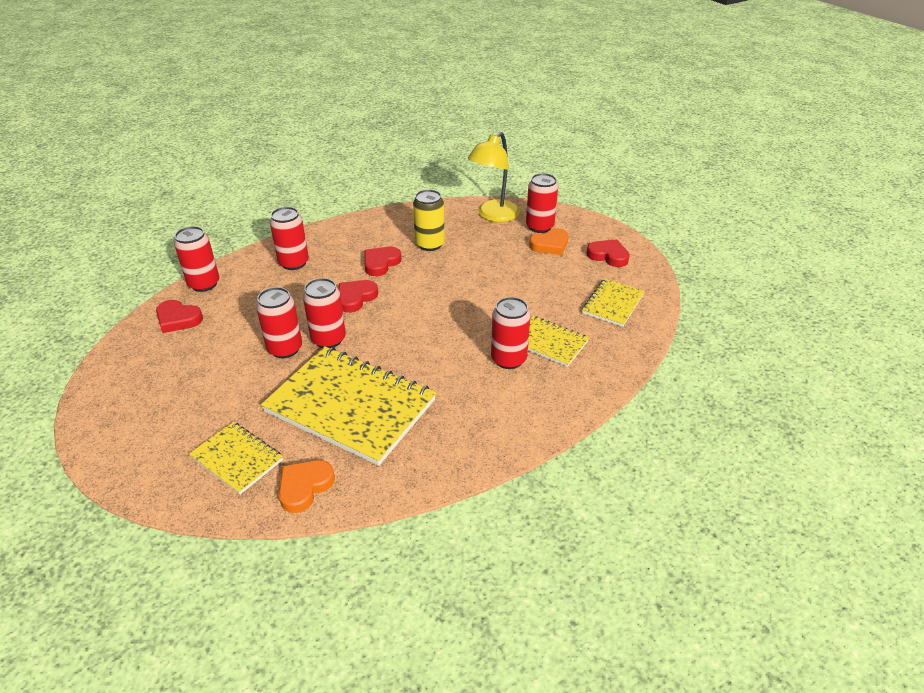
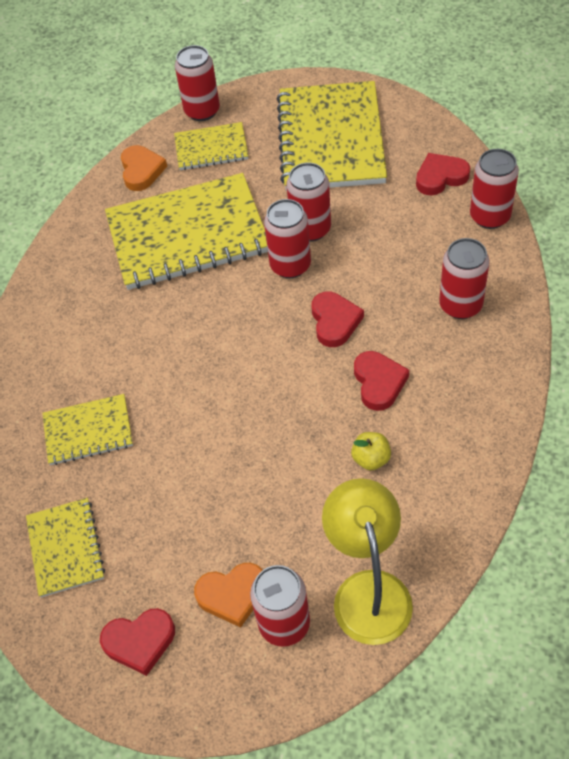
camera: 140 degrees right, 15 degrees up
yellow can [413,189,445,251] -> yellow apple [351,432,391,470]
red can [491,297,531,369] -> red can moved to [175,45,220,121]
orange heart [529,228,569,255] -> orange heart turned 120 degrees counterclockwise [194,563,263,628]
none -> yellow notebook [277,81,387,191]

